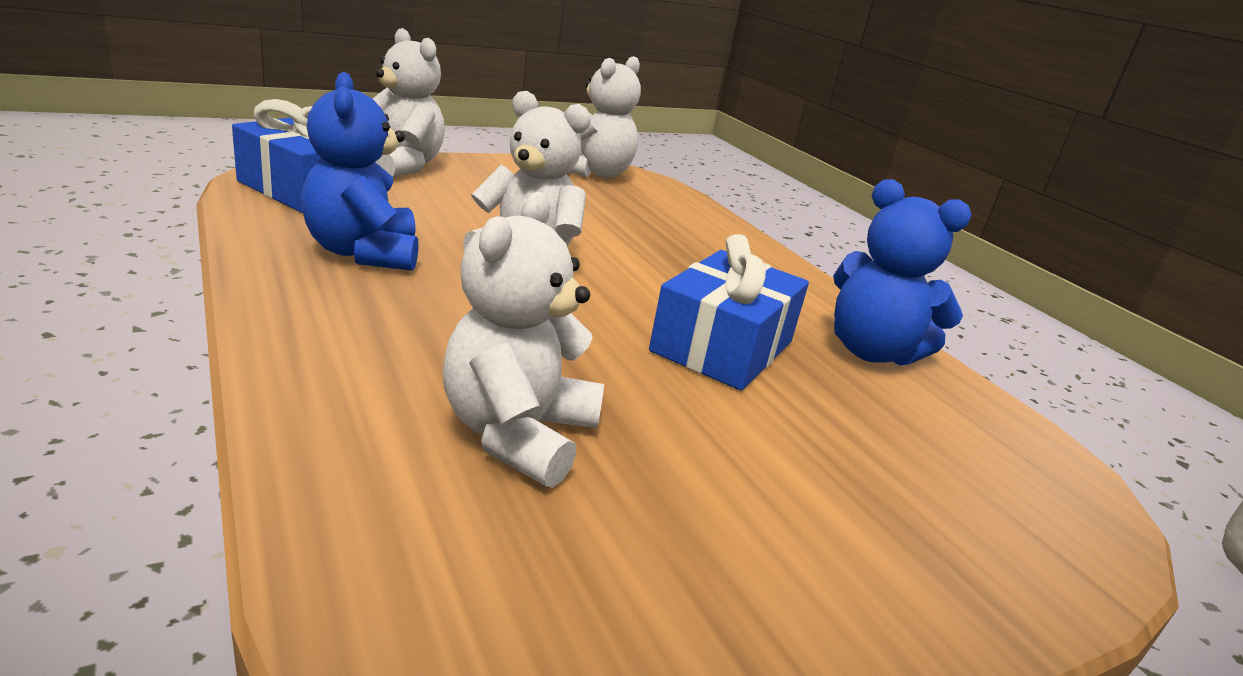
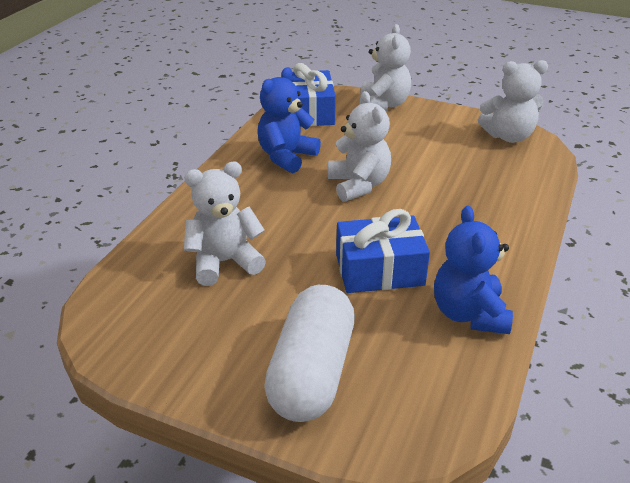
camera: 55 degrees right, 10 degrees up
none -> white capsule [264,285,355,422]

